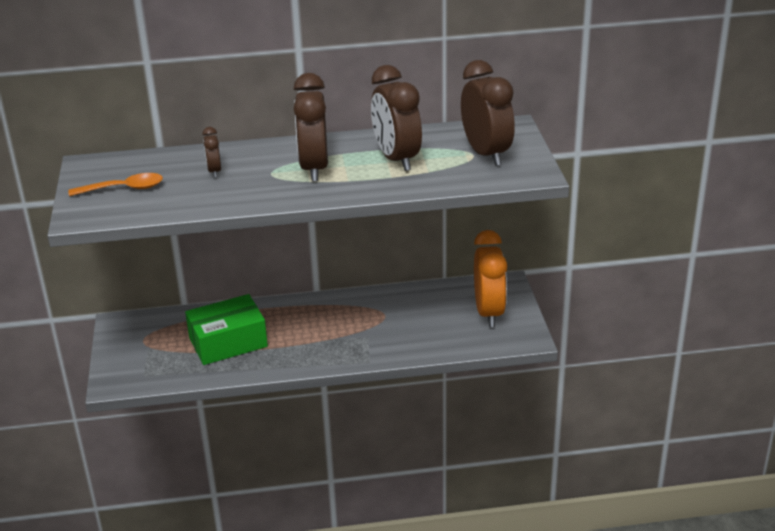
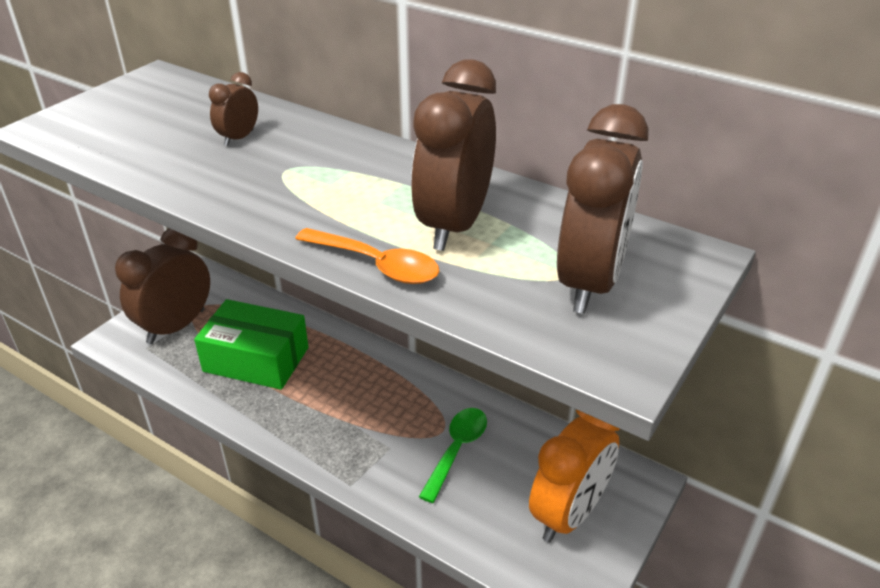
camera: 40 degrees right, 5 degrees up
orange spoon [69,173,163,196] -> orange spoon moved to [295,228,439,284]
brown clock [294,73,328,182] -> brown clock moved to [115,228,210,344]
none -> green spoon [419,408,487,503]

